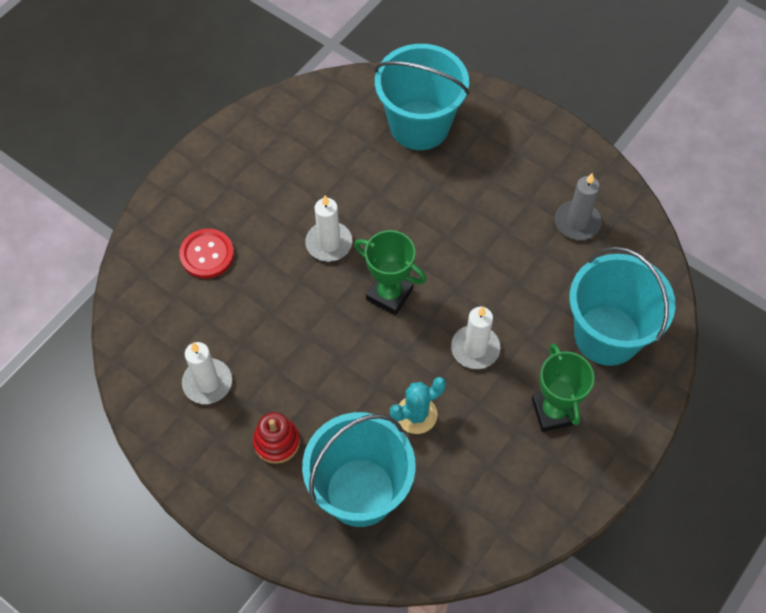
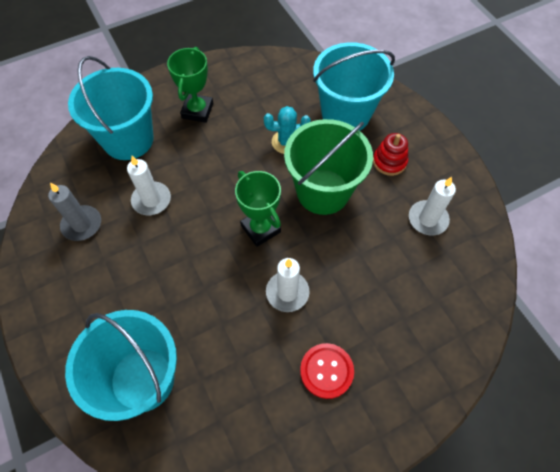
camera: 155 degrees left, 0 degrees up
red button [179,229,234,278] -> red button moved to [300,343,354,399]
white candle [451,307,500,369] -> white candle moved to [127,156,171,215]
none -> green bucket [284,119,373,215]

